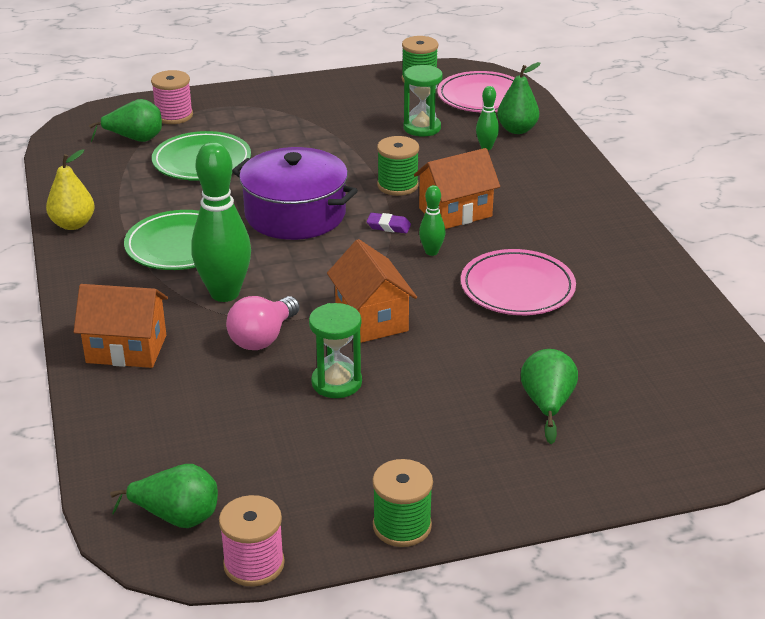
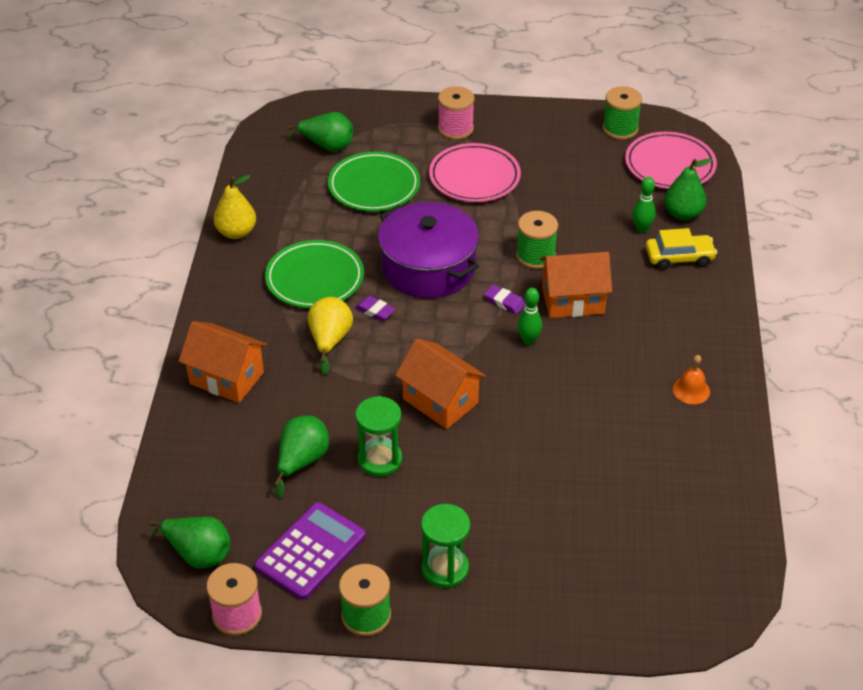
camera: 20 degrees right, 10 degrees up
pink spool [151,70,193,124] -> pink spool moved to [438,86,475,140]
green bowling pin [191,142,251,302] -> yellow pear [308,297,353,375]
pink light bulb [226,296,300,350] -> none
orange house [327,239,417,343] -> orange house turned 45 degrees counterclockwise [395,338,486,429]
green hourglass [403,65,443,137] -> green hourglass moved to [421,504,470,588]
pink plate [461,249,576,315] -> pink plate moved to [429,143,521,202]
green pear [521,349,578,444] -> green pear moved to [275,415,329,499]
none -> purple calculator [255,502,366,600]
none -> purple eraser [355,295,396,321]
none -> yellow car [646,228,717,270]
none -> orange bell [673,355,710,404]

